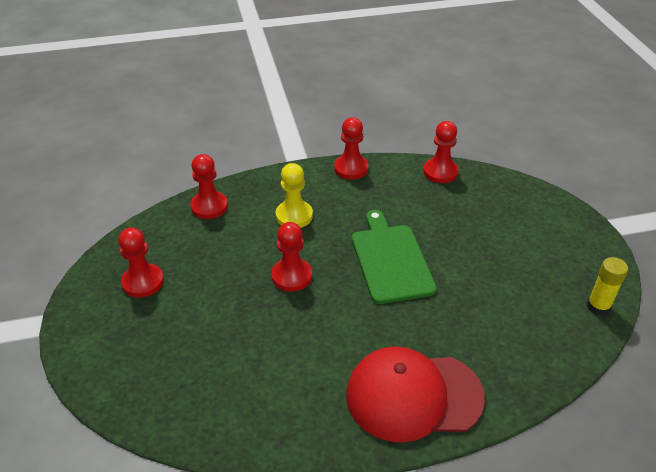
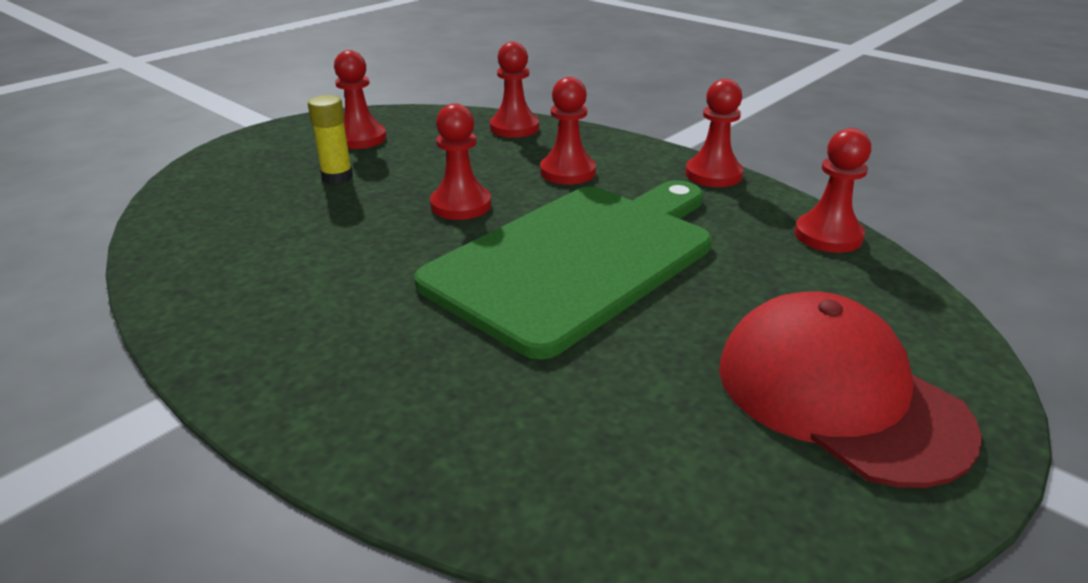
camera: 55 degrees right, 10 degrees down
yellow pawn [276,163,313,228] -> red pawn [540,77,596,184]
red cap [346,347,485,443] -> red cap moved to [719,292,982,488]
green cutting board [352,210,437,304] -> green cutting board [414,180,712,360], size x1.60
yellow glue stick [587,257,628,316] -> yellow glue stick moved to [308,95,353,184]

